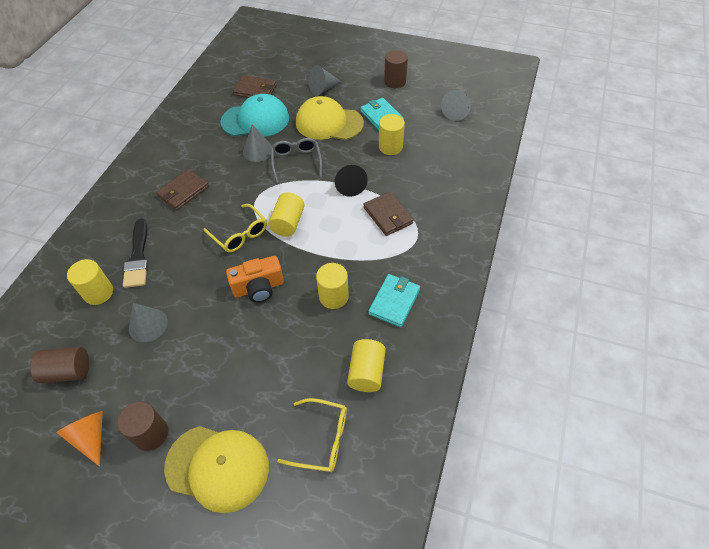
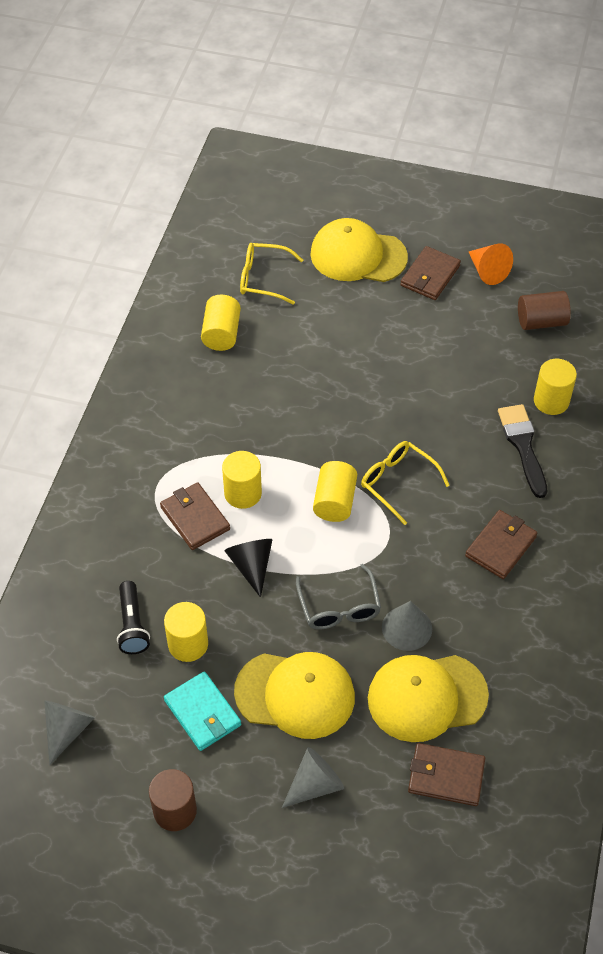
camera: 175 degrees right, 0 degrees up
brown cylinder [117,401,168,451] -> brown wallet [400,246,461,300]
grey cone [129,303,168,342] -> none
turquoise cap [220,94,289,137] -> yellow cap [368,655,489,742]
orange camera [226,256,284,303] -> none
yellow cylinder [316,263,349,309] -> yellow cylinder moved to [222,451,262,509]
turquoise wallet [368,274,420,327] -> none
none -> black flashlight [117,581,150,654]

